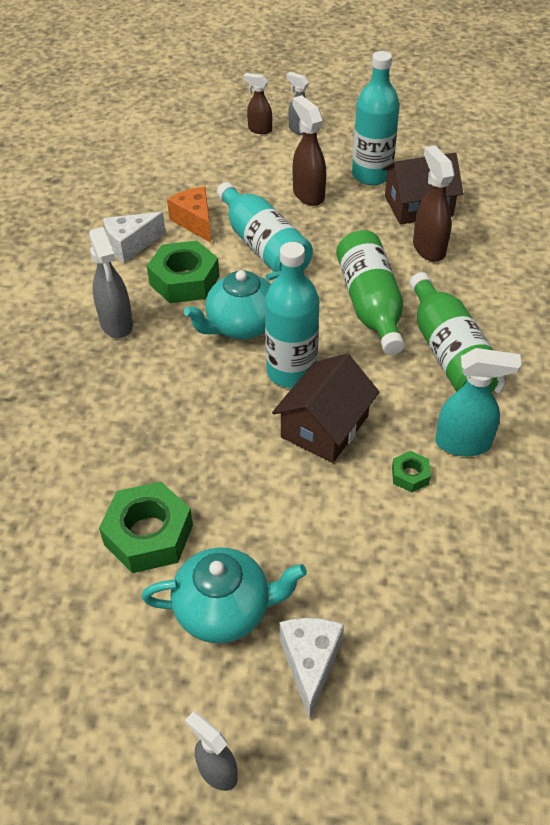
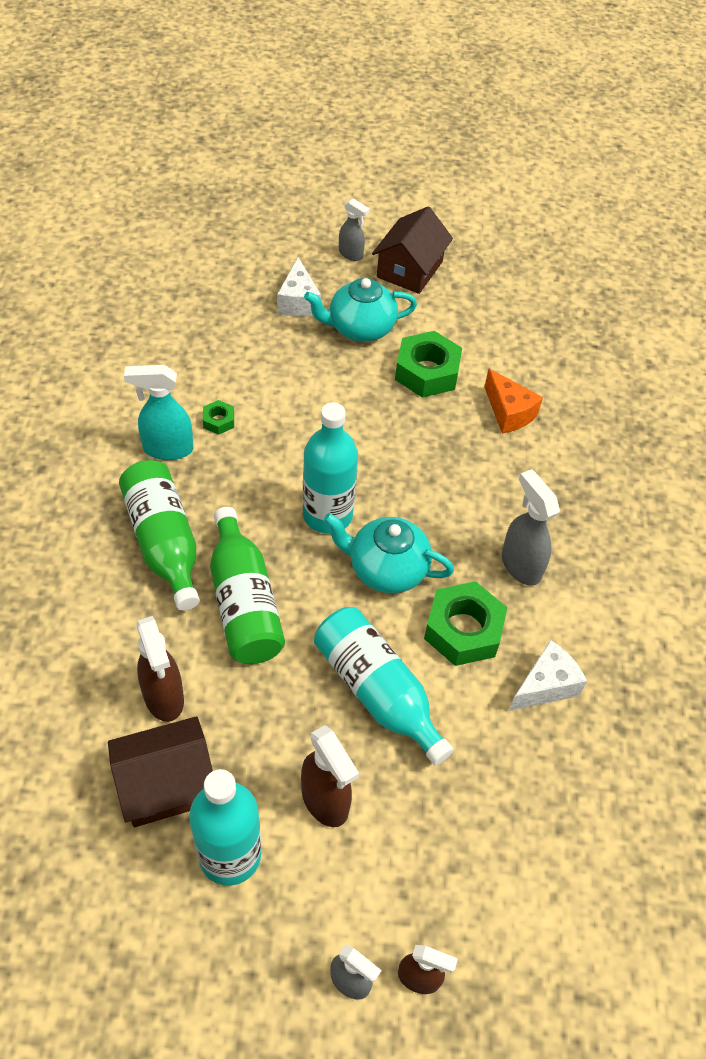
camera: 170 degrees right, 5 degrees up
orange cheese [167,187,211,243] -> orange cheese moved to [484,369,543,434]
turquoise teapot [184,270,281,339] -> turquoise teapot turned 120 degrees counterclockwise [324,513,454,593]
brown house [272,353,380,463] -> brown house moved to [372,206,453,294]

